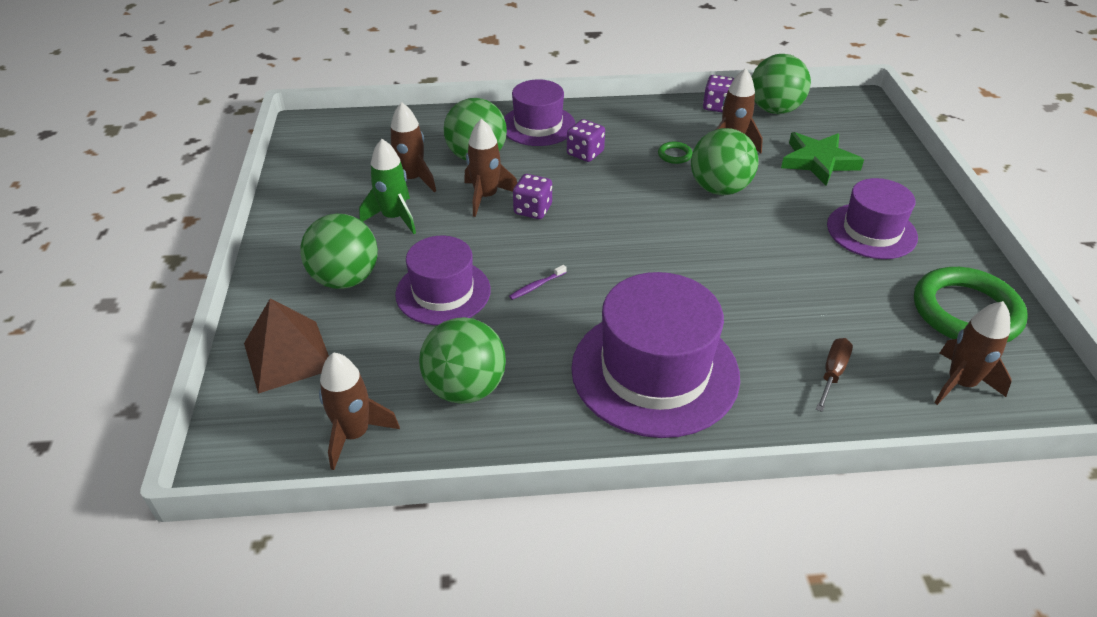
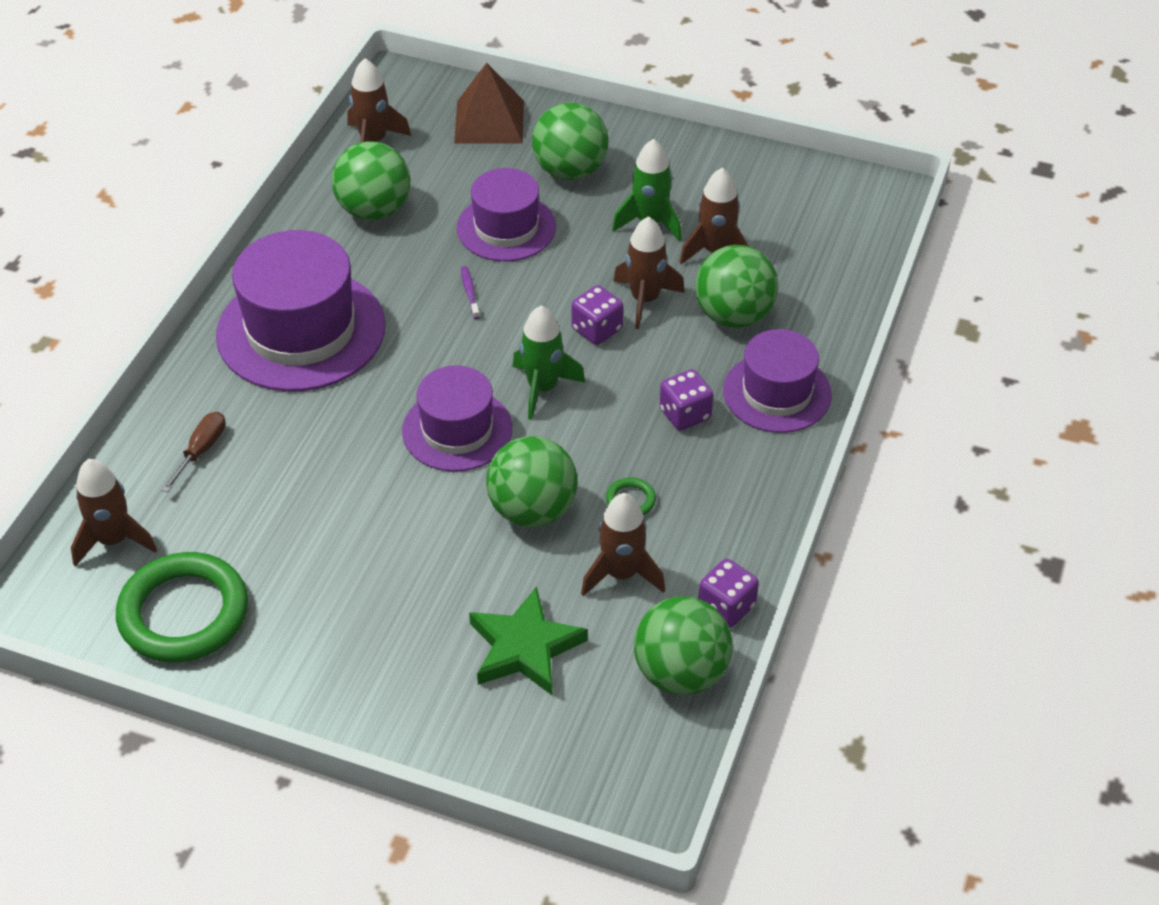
camera: 115 degrees right, 5 degrees up
brown screwdriver [816,338,853,412] -> brown screwdriver turned 120 degrees counterclockwise [162,412,225,493]
purple hat [827,178,918,259] -> purple hat moved to [402,366,512,471]
none -> green rocket [513,305,585,420]

